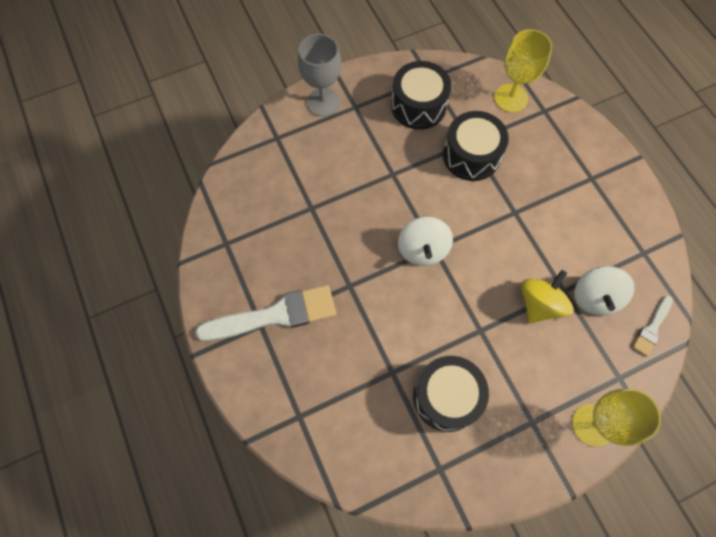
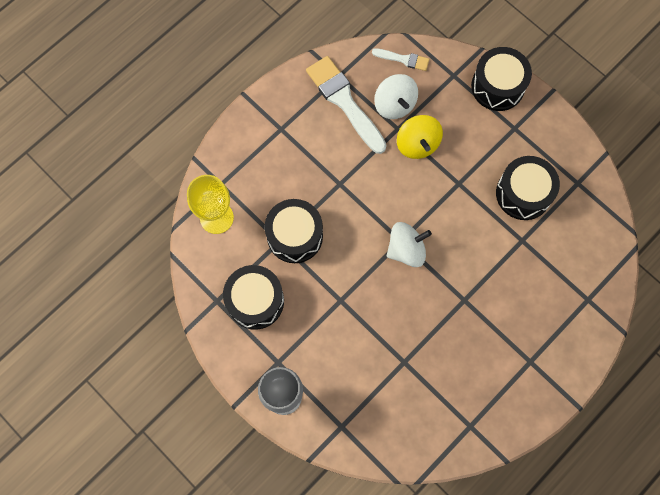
camera: 110 degrees left, 5 degrees up
white brush [195,285,336,341] -> white brush moved to [306,56,387,154]
yellow spinning top [521,270,574,324] -> yellow spinning top turned 120 degrees counterclockwise [397,115,443,159]
yellow goblet [572,389,661,447] -> black drum [471,47,532,111]
white spinning top [574,266,634,315] -> white spinning top turned 75 degrees clockwise [374,74,418,119]

